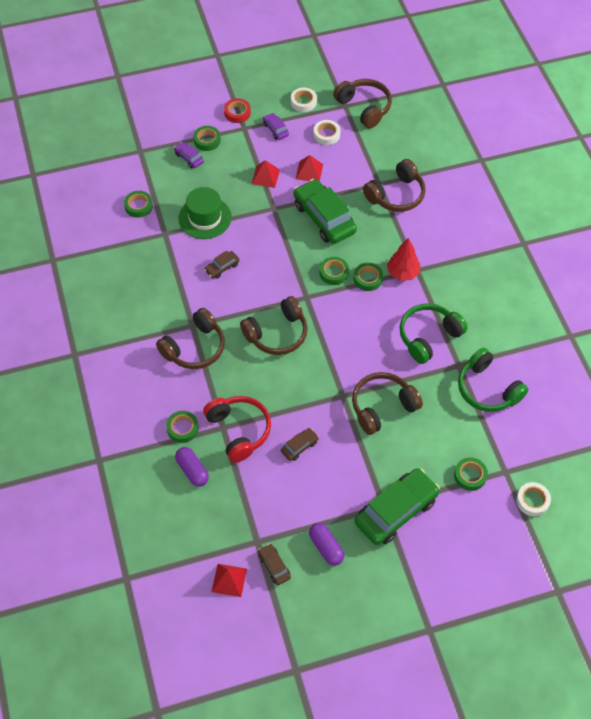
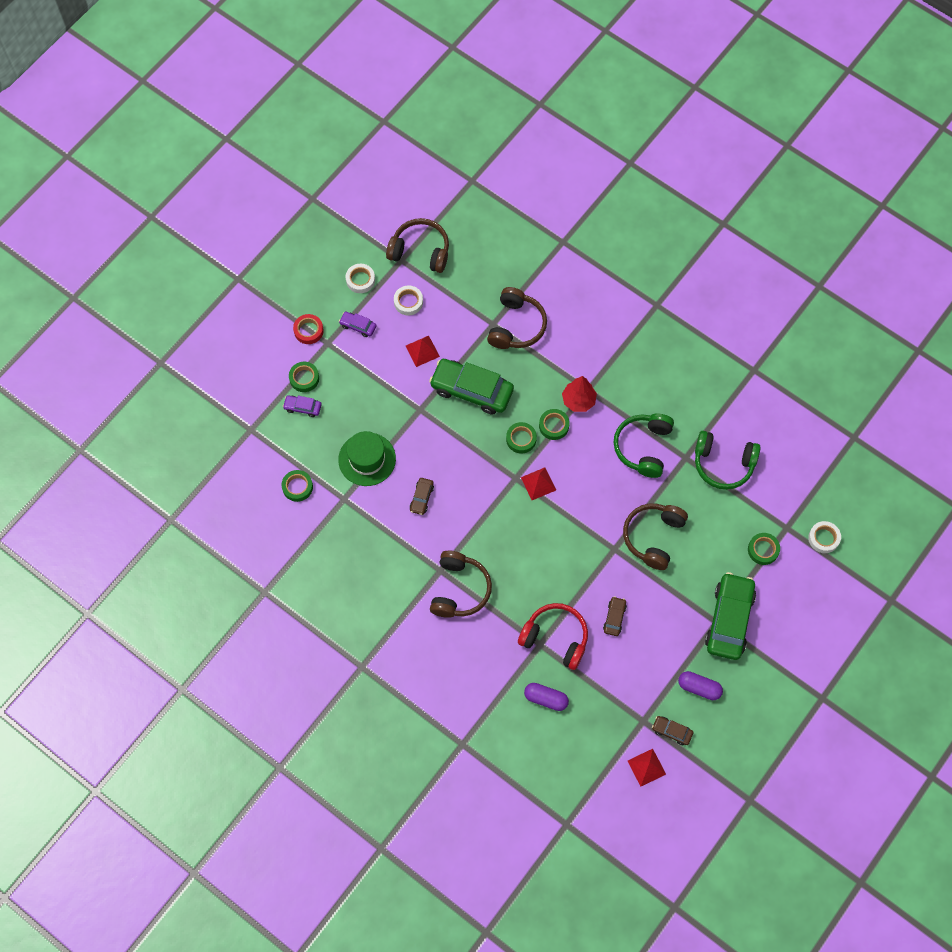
camera: 35 degrees left, 10 degrees up
green tape [166,411,199,443] -> none
brown headphones [240,296,308,355] -> none
red pyramid [251,160,280,188] -> red pyramid moved to [521,467,556,500]

